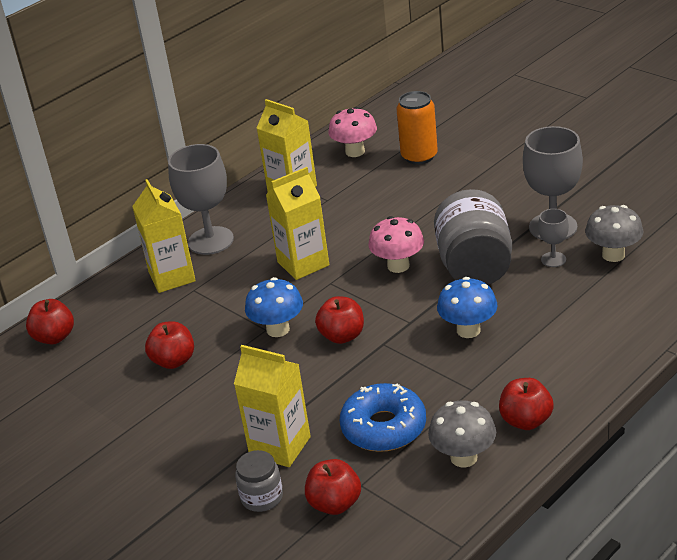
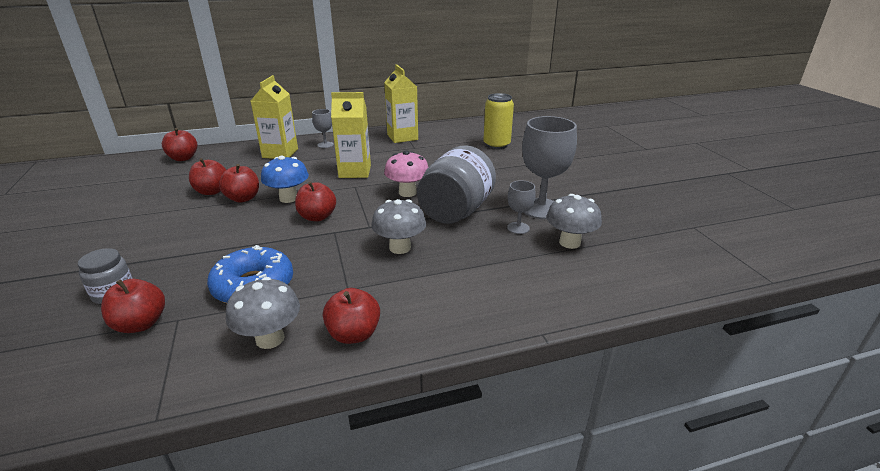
camera: 25 degrees right, 5 degrees down
grey goblet [168,144,234,255] -> grey goblet [312,109,334,148], size x0.50
yellow carton [234,345,311,467] -> none
pink mushroom [328,107,377,157] -> none
orange can [397,91,438,165] -> yellow can [483,93,514,149]
blue mushroom [437,277,498,338] -> grey mushroom [371,199,426,254]
none -> red apple [219,164,259,203]

